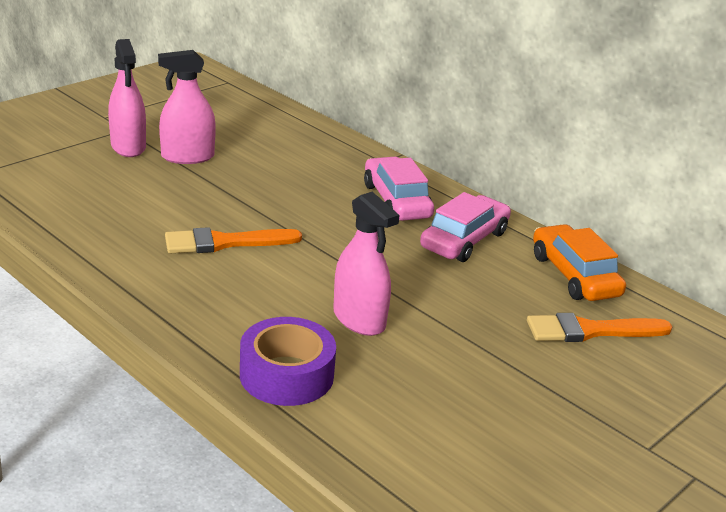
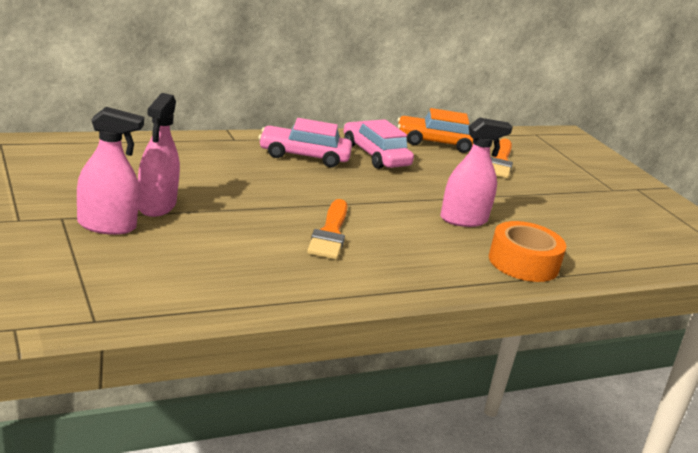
camera: 70 degrees left, 5 degrees down
purple tape [240,317,336,406] -> orange tape [489,221,566,282]

